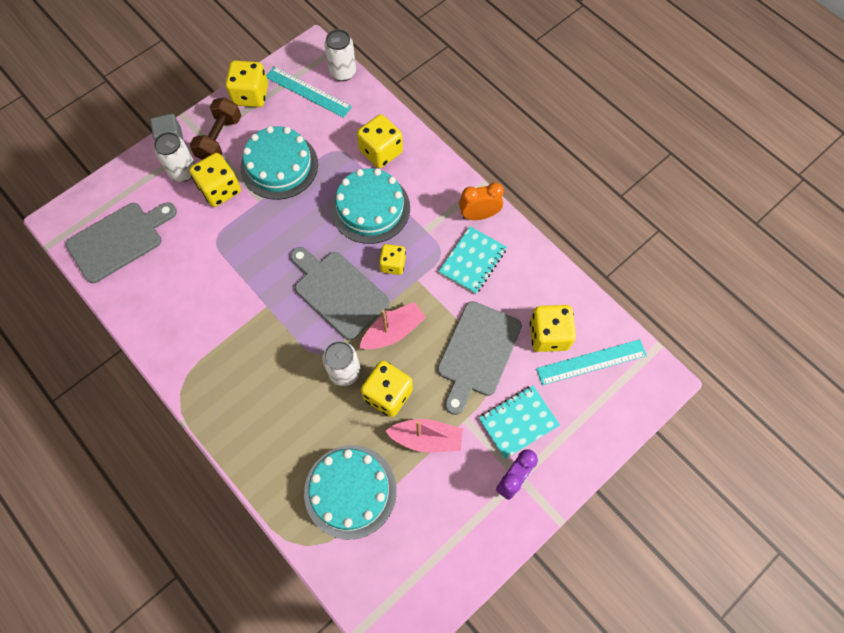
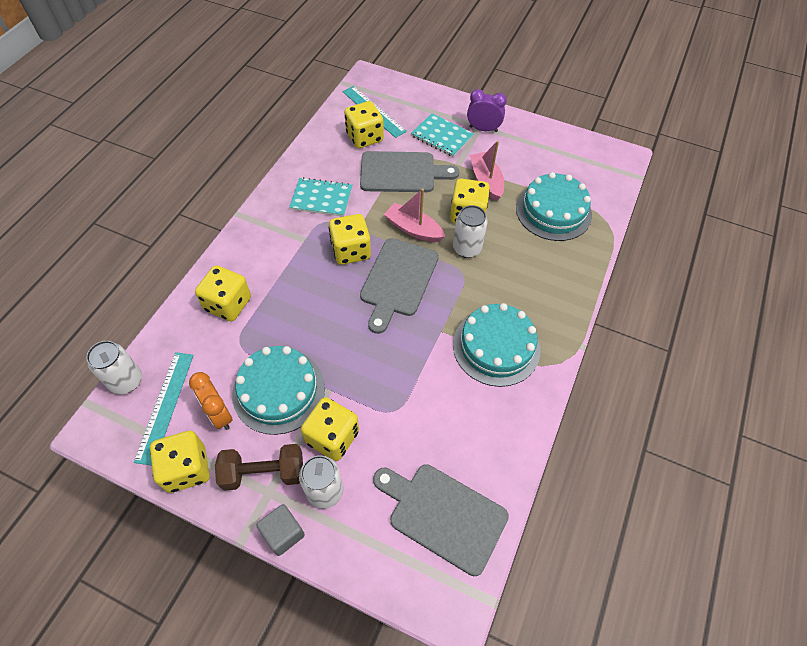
camera: 115 degrees left, 10 degrees down
turquoise cake [331,168,410,244] -> turquoise cake moved to [453,303,540,387]
yellow dice [379,244,406,275] -> yellow dice [329,214,371,265], size x1.57
orange clock [459,182,504,220] -> orange clock moved to [189,372,232,430]

